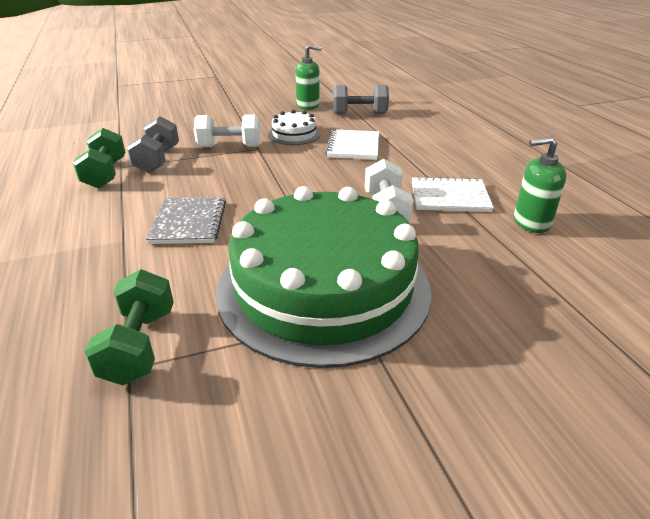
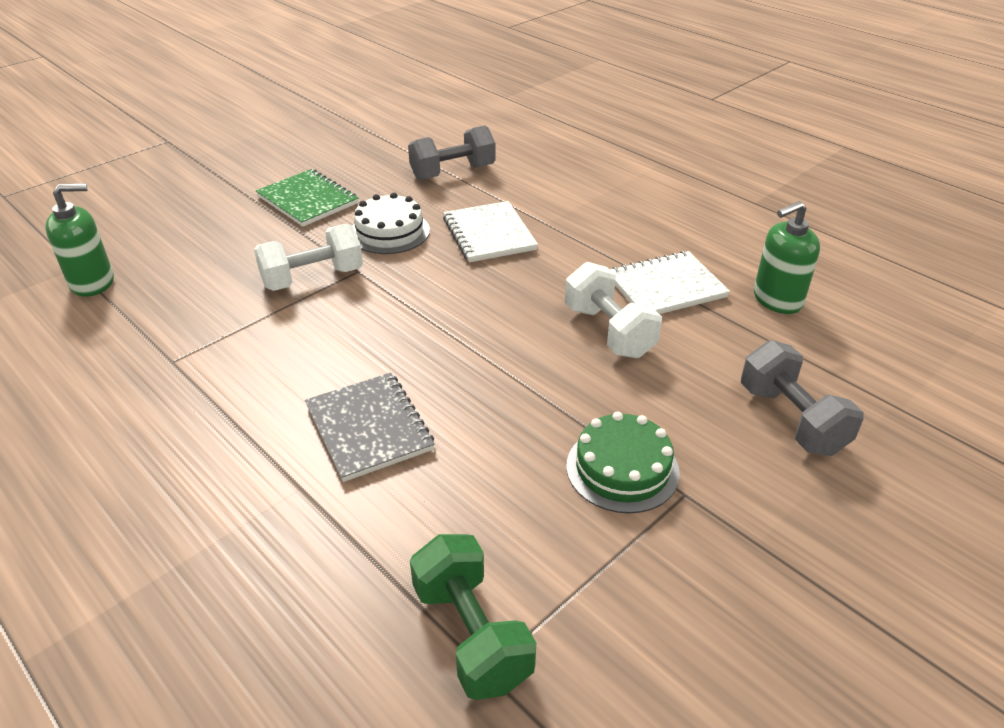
camera: 25 degrees left, 5 degrees up
green dumbbell [73,128,126,189] -> none
grey dumbbell [127,116,179,173] -> grey dumbbell moved to [741,340,864,456]
green cake [216,186,432,368] -> green cake [566,412,680,513], size x0.41
green soap dispenser [296,44,322,110] -> green soap dispenser moved to [45,183,114,297]
none -> green notebook [256,169,358,227]

